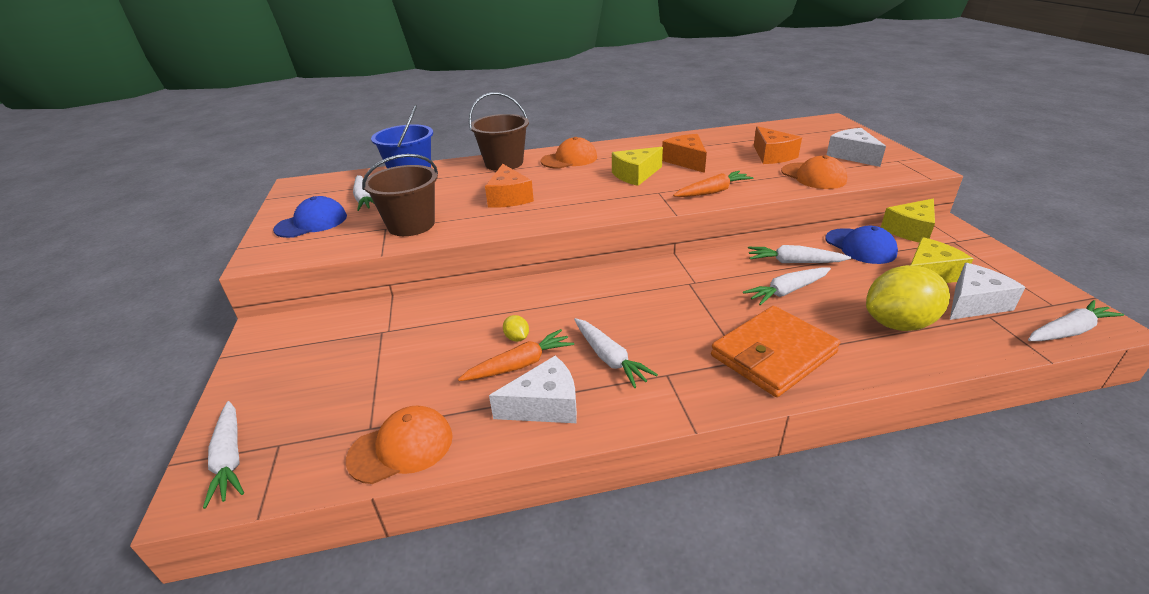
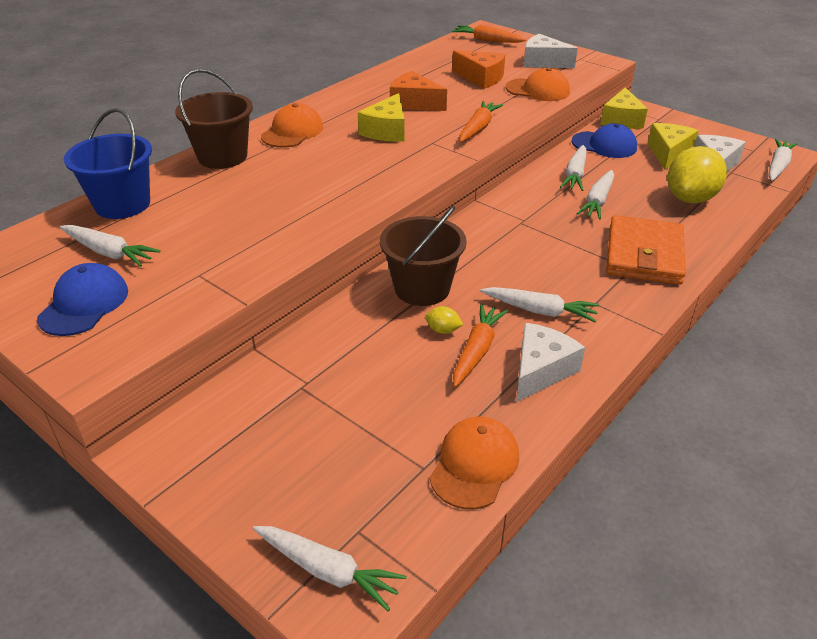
camera: 40 degrees left, 5 degrees up
brown bucket [362,154,438,236] -> brown bucket moved to [380,206,467,306]
orange cheese [485,164,534,208] -> none
white carrot [748,245,851,263] -> white carrot turned 45 degrees counterclockwise [560,145,587,191]
none -> orange carrot [452,25,526,43]

